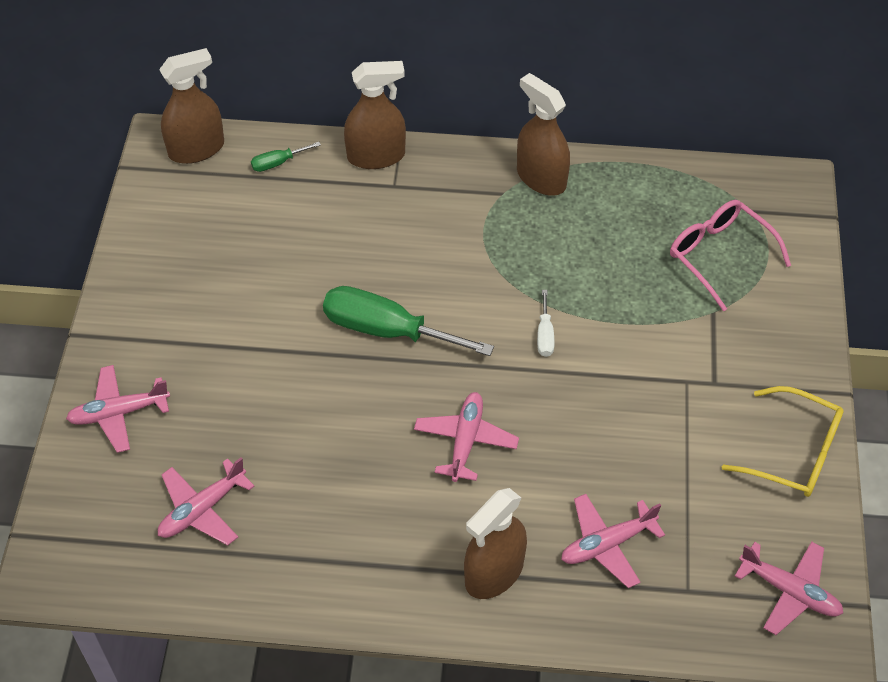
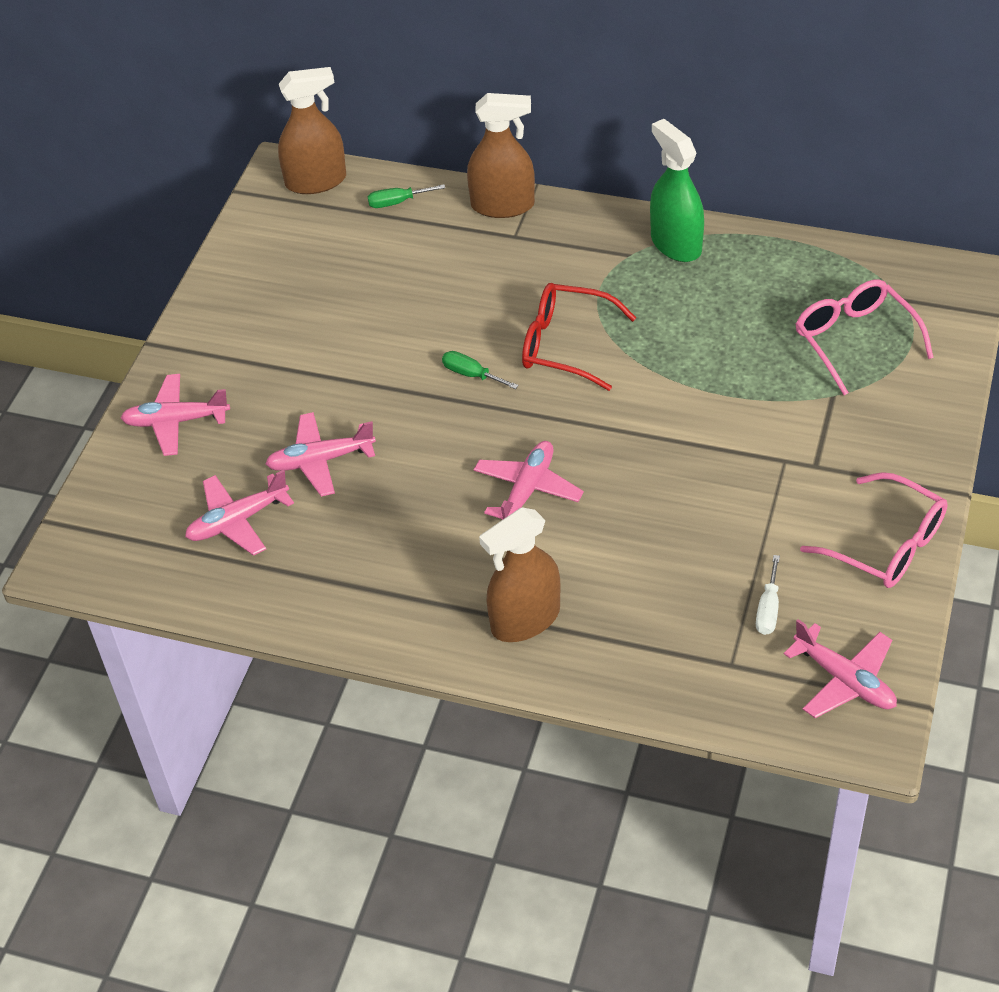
camera: 15 degrees right, 5 degrees down
green screwdriver [323,286,494,356] -> green screwdriver [442,351,519,389], size x0.45
brown spray bottle [517,73,570,195] -> green spray bottle [650,119,704,262]
white screwdriver [537,290,554,357] -> white screwdriver moved to [756,555,780,635]
pink plane [561,494,665,588] -> pink plane moved to [265,412,376,497]
yellow glasses [722,386,844,497] -> pink glasses [800,472,948,588]
none -> red glasses [522,283,636,391]

